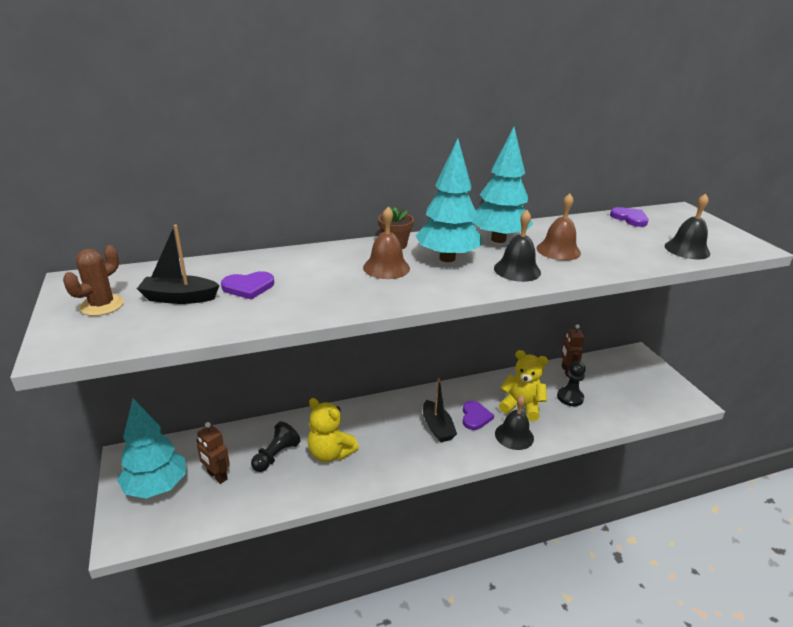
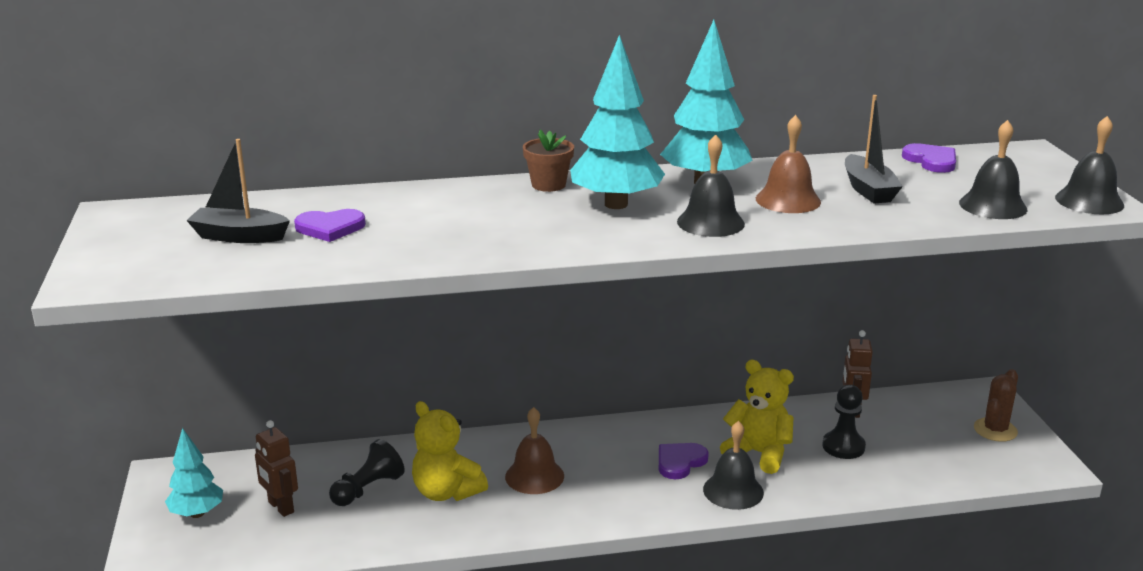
camera: 10 degrees right, 5 degrees down
brown cactus [63,245,124,316] -> brown cactus moved to [974,369,1018,442]
turquoise tree [117,399,186,499] -> turquoise tree [165,428,223,518], size x0.63
brown bell [363,207,410,279] -> brown bell moved to [505,407,564,494]
black boat [423,378,457,442] -> black boat moved to [845,95,903,204]
purple heart [463,401,494,430] -> purple heart turned 150 degrees counterclockwise [659,443,709,479]
none -> black bell [1055,116,1124,214]

